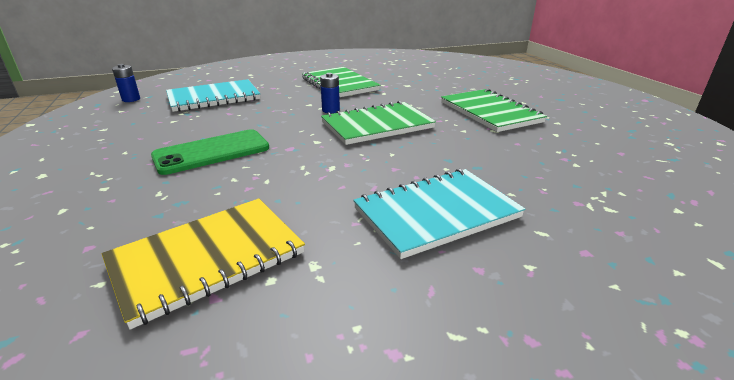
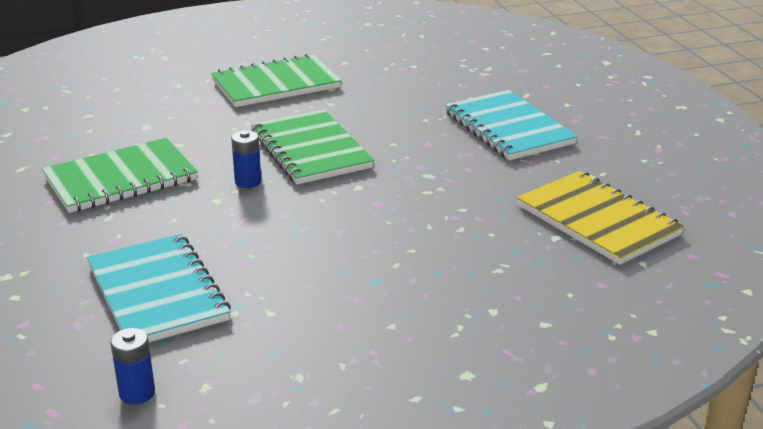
camera: 90 degrees left, 0 degrees up
green phone [151,129,269,175] -> none

